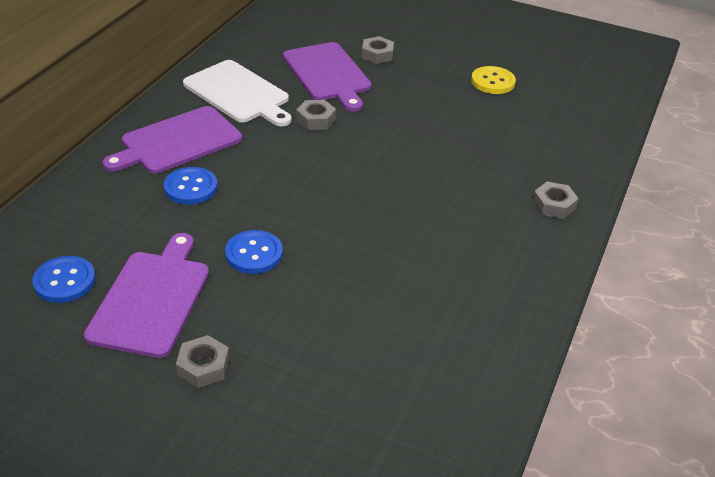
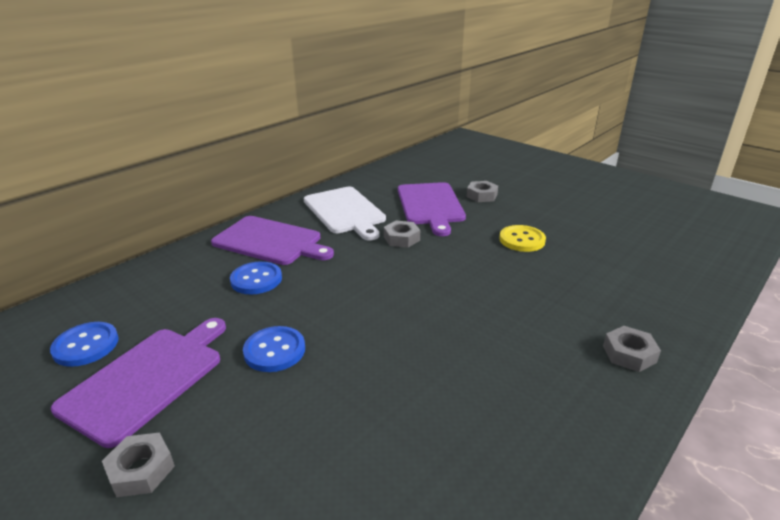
camera: 20 degrees right, 10 degrees down
purple cutting board [102,106,242,173] -> purple cutting board turned 135 degrees counterclockwise [211,216,334,265]
yellow button [471,66,516,94] -> yellow button moved to [499,225,546,252]

